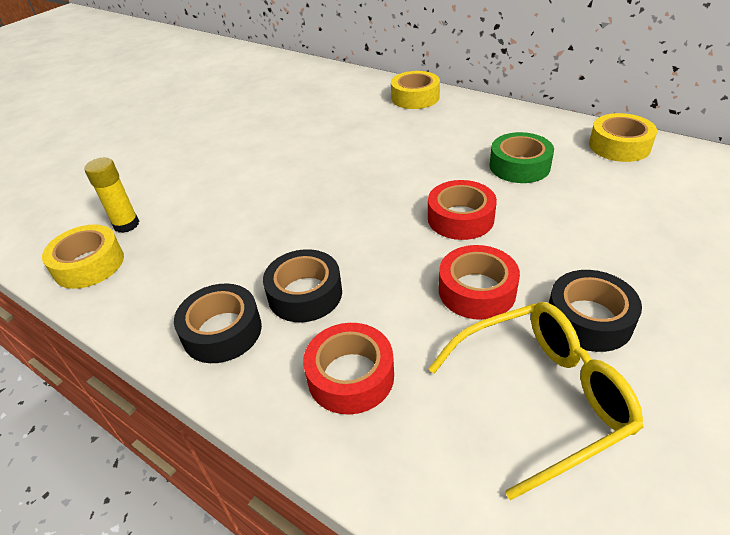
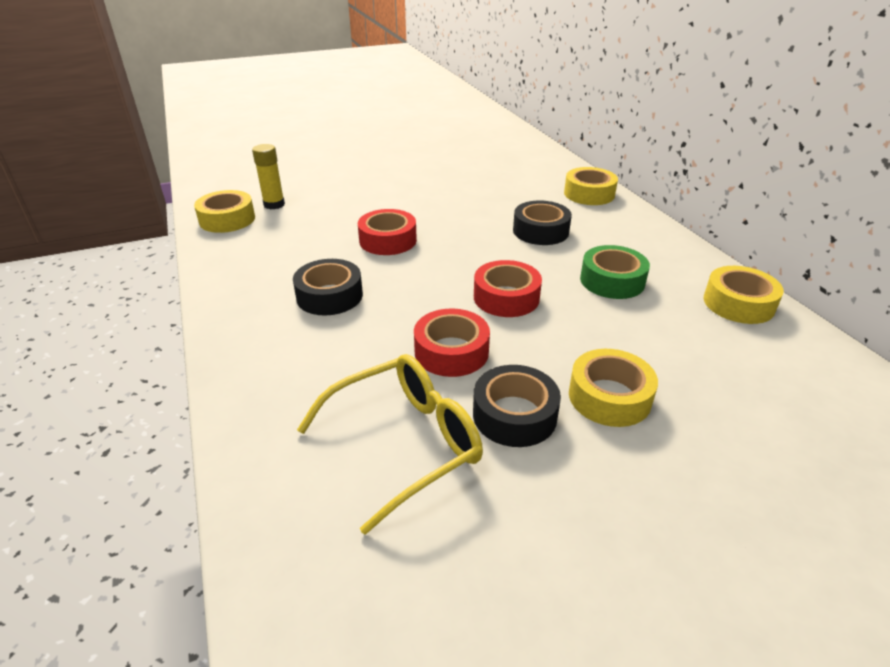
camera: 30 degrees right, 5 degrees down
black tape [174,283,262,363] -> black tape moved to [513,201,572,245]
red tape [303,323,394,415] -> red tape moved to [358,209,417,255]
yellow glasses [428,302,644,500] -> yellow glasses turned 45 degrees counterclockwise [297,354,483,535]
none -> yellow tape [569,349,658,427]

